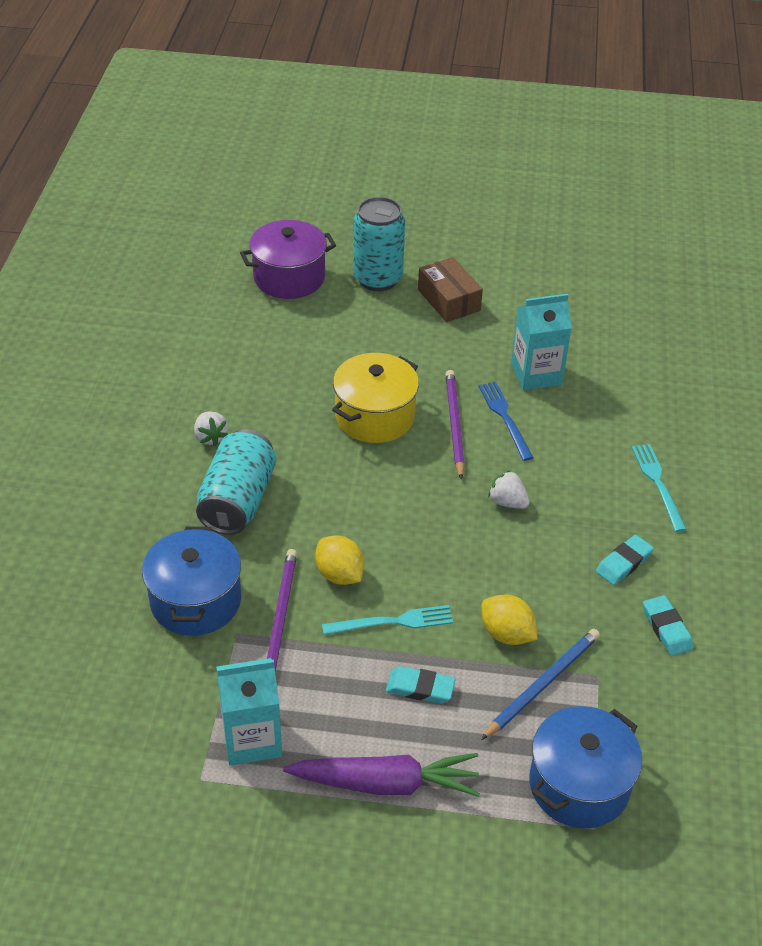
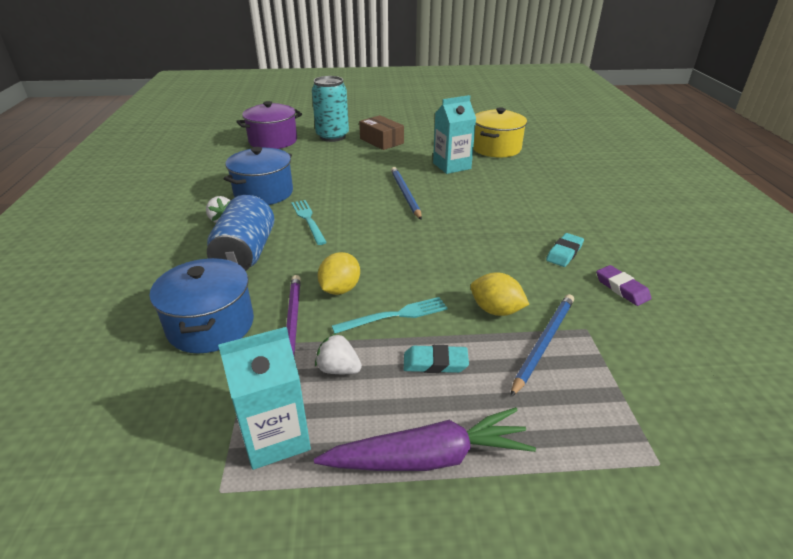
camera: 10 degrees left, 10 degrees down
turquoise can [196,429,276,535] -> blue can [207,195,274,271]
yellow lemon [315,535,364,585] -> yellow lemon turned 75 degrees clockwise [318,252,360,295]
yellow pot [332,353,419,443] -> yellow pot moved to [473,107,527,157]
purple pencil [446,370,465,480] -> blue pencil [391,167,422,220]
blue fork [478,382,534,461] -> none
white strawberry [488,470,530,509] -> white strawberry moved to [315,333,362,374]
blue pot [529,706,642,829] -> blue pot moved to [224,147,293,205]
turquoise fork [632,444,687,532] -> turquoise fork moved to [291,200,327,245]
turquoise eraser [643,595,693,656] -> purple eraser [596,265,651,306]

